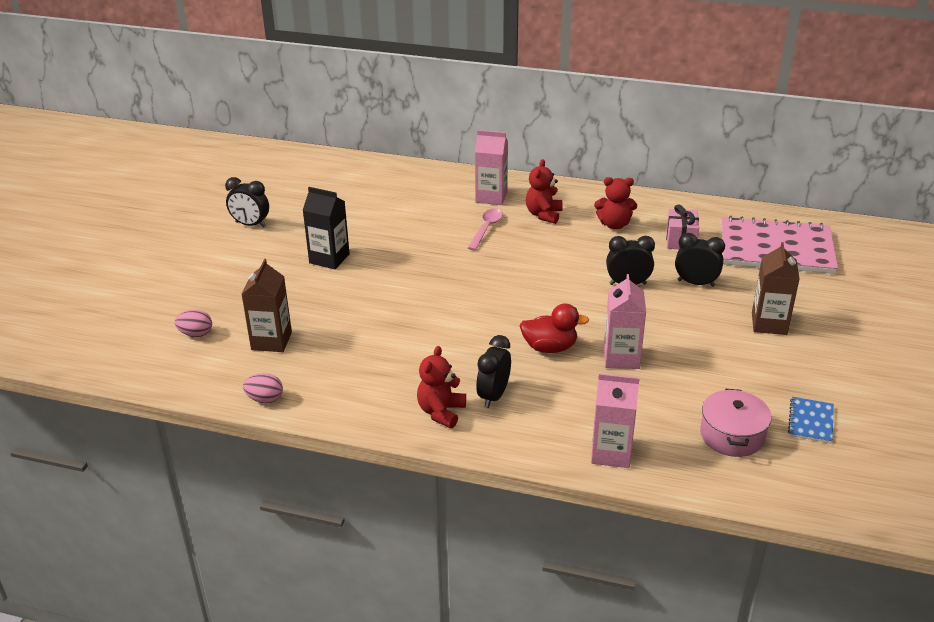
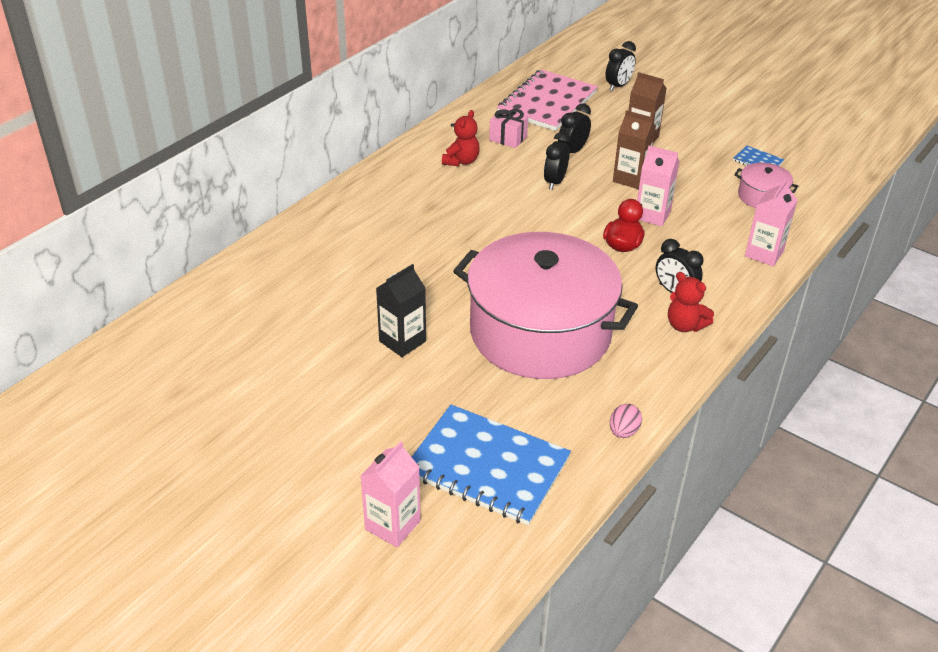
camera: 70 degrees left, 5 degrees up
pink egg [175,310,212,337] -> blue notebook [412,405,571,525]
black clock [225,177,269,228] -> black clock moved to [606,41,636,91]
brown carton [242,259,292,352] -> brown carton moved to [613,110,656,189]
pink spoon [468,209,503,250] -> none
pink carton [475,130,508,205] -> pink carton moved to [360,441,421,547]
red teddy bear [526,159,563,224] -> none
none -> pink pot [453,232,638,379]

